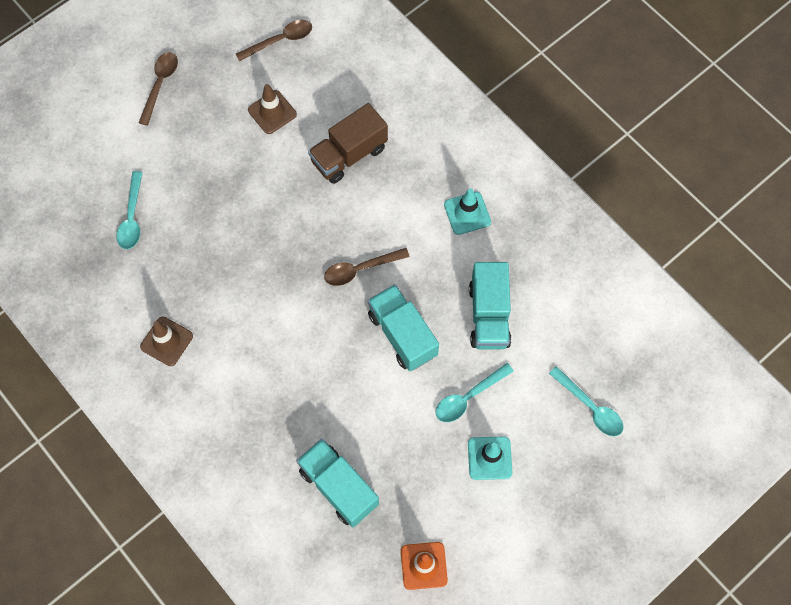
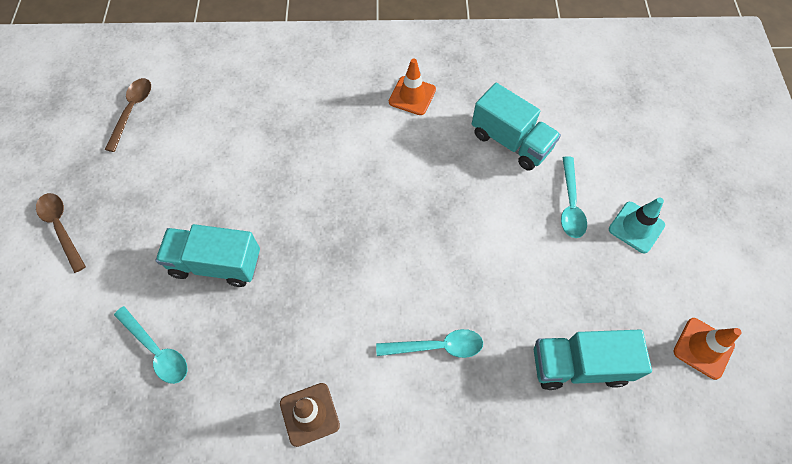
camera: 50 degrees left, 5 degrees down
brown traffic cone [248,84,297,134] -> none
brown truck [308,103,388,184] -> none
brown spoon [324,248,410,286] -> none
turquoise truck [368,284,439,371] -> turquoise truck moved to [156,224,260,287]
turquoise traffic cone [444,188,491,235] -> orange traffic cone [389,58,436,115]
turquoise spoon [549,366,624,436] -> turquoise spoon moved to [376,329,483,358]

